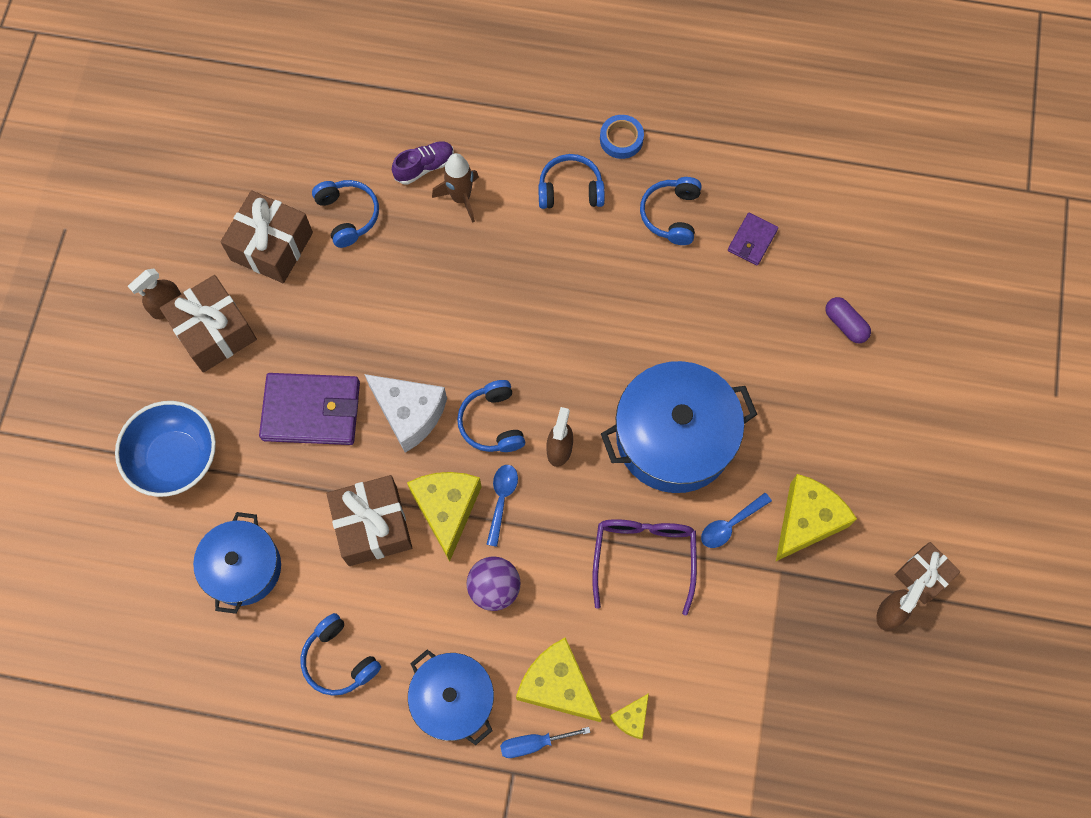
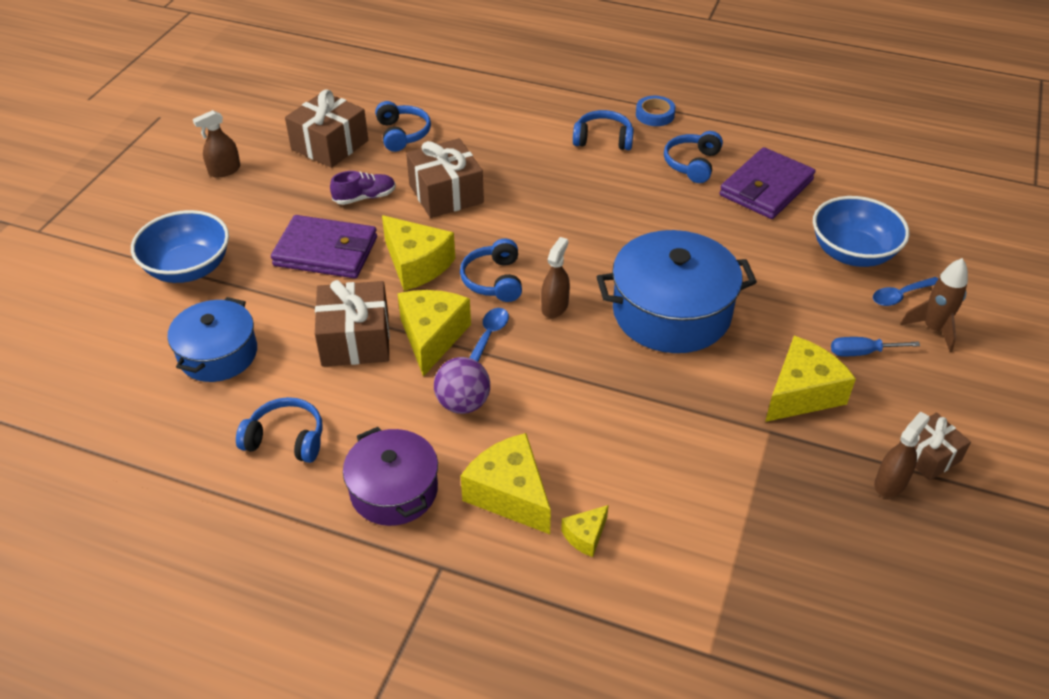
camera: 10 degrees right, 25 degrees down
brown gift [160,275,257,373] -> brown gift moved to [406,138,484,218]
blue headphones [300,613,381,696] -> blue headphones turned 135 degrees clockwise [236,397,323,463]
white cheese [364,374,447,453] -> yellow cheese [382,215,456,291]
purple shoe [392,141,454,185] -> purple shoe moved to [330,171,396,205]
blue pot [408,650,494,745] -> purple pot [343,427,438,526]
brown rocket [432,153,479,223] -> brown rocket moved to [900,258,968,352]
blue screwdriver [500,727,591,758] -> blue screwdriver moved to [831,337,920,356]
purple glasses [592,519,697,616] -> none
blue spoon [701,493,772,548] -> blue spoon moved to [873,277,938,306]
purple wallet [728,213,778,265] -> purple wallet [720,147,816,219], size x1.92
purple capsule [825,297,871,343] -> blue bowl [813,196,910,267]

